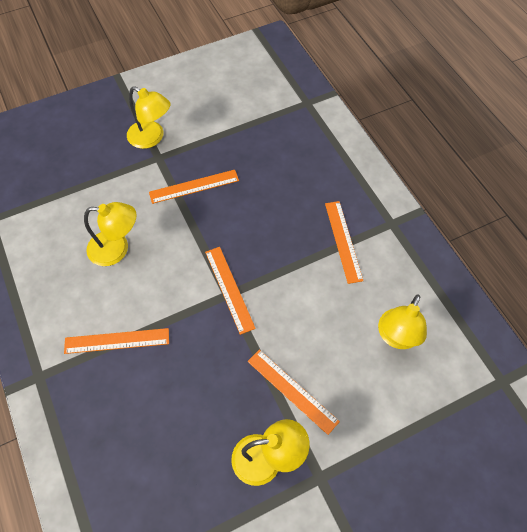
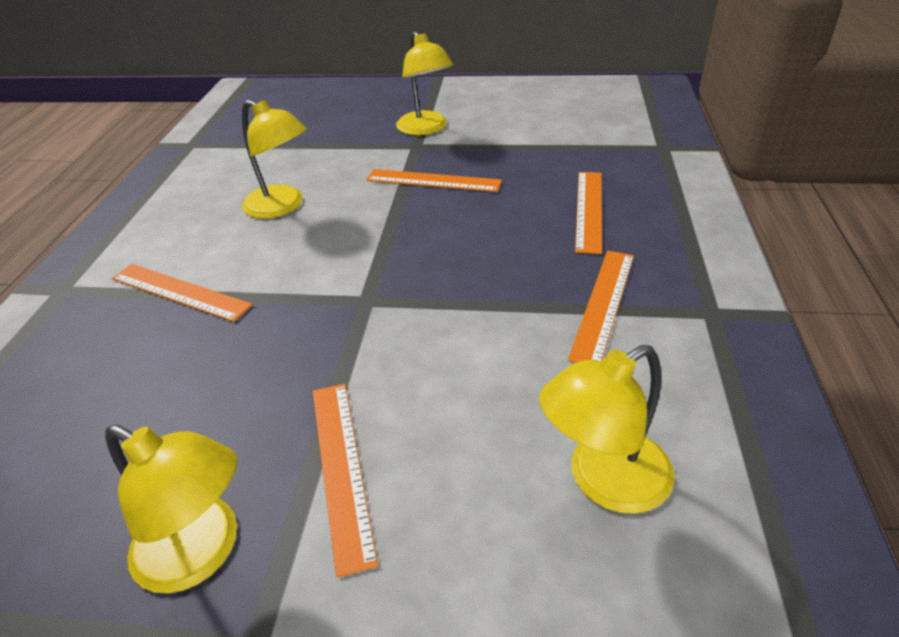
camera: 35 degrees right, 20 degrees down
orange ruler [205,247,256,335] -> orange ruler moved to [575,172,602,254]

